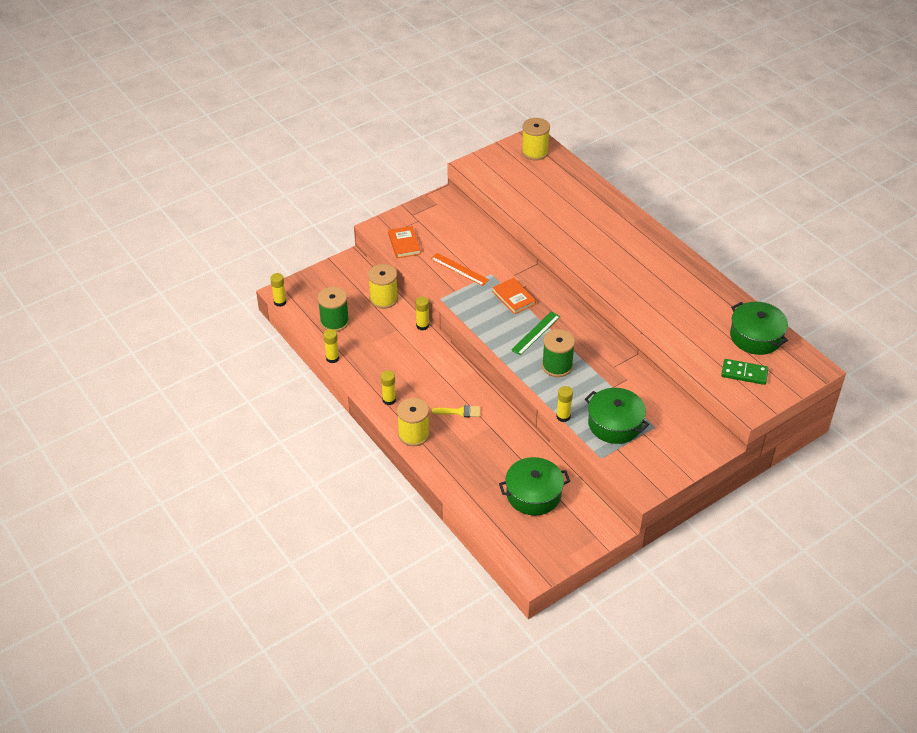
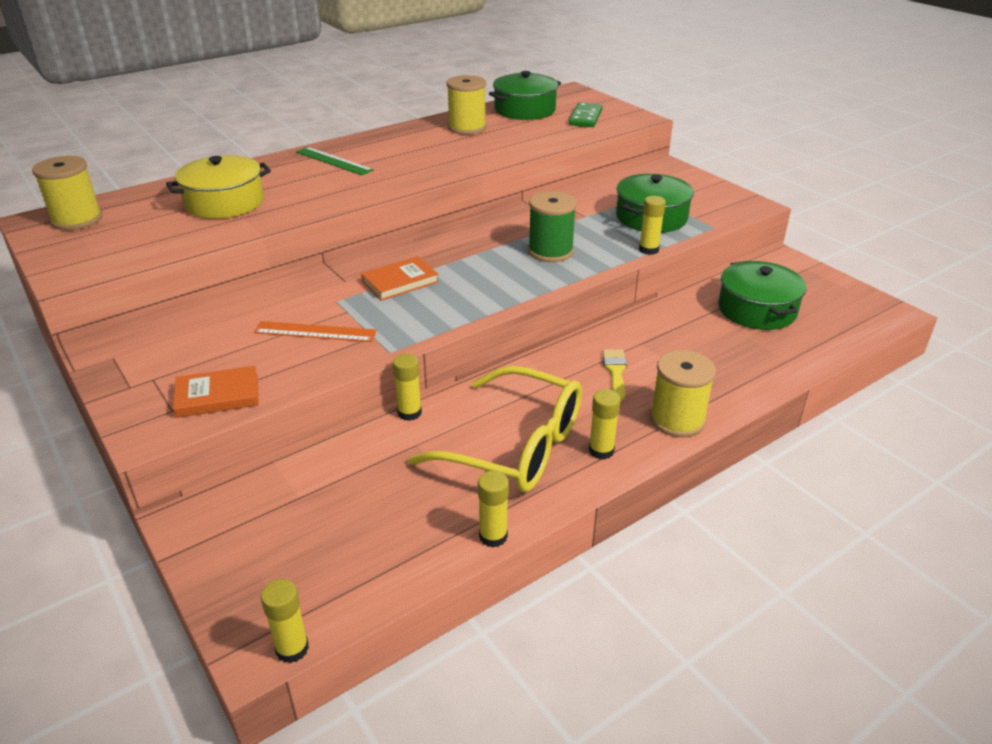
camera: 90 degrees left, 10 degrees down
green spool [318,287,349,332] -> none
yellow spool [368,264,398,309] -> yellow spool moved to [446,75,486,135]
orange ruler [430,253,489,286] -> orange ruler turned 60 degrees clockwise [254,321,377,342]
green ruler [511,312,560,356] -> green ruler moved to [296,147,374,175]
none -> yellow pot [166,155,271,219]
none -> yellow glasses [408,366,582,492]

